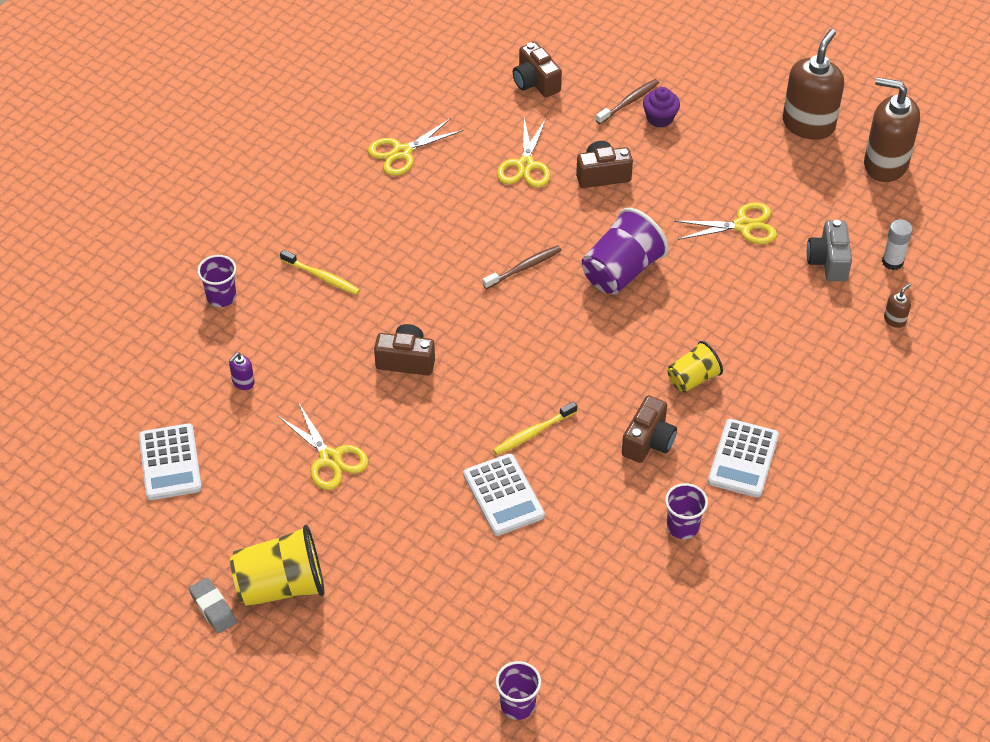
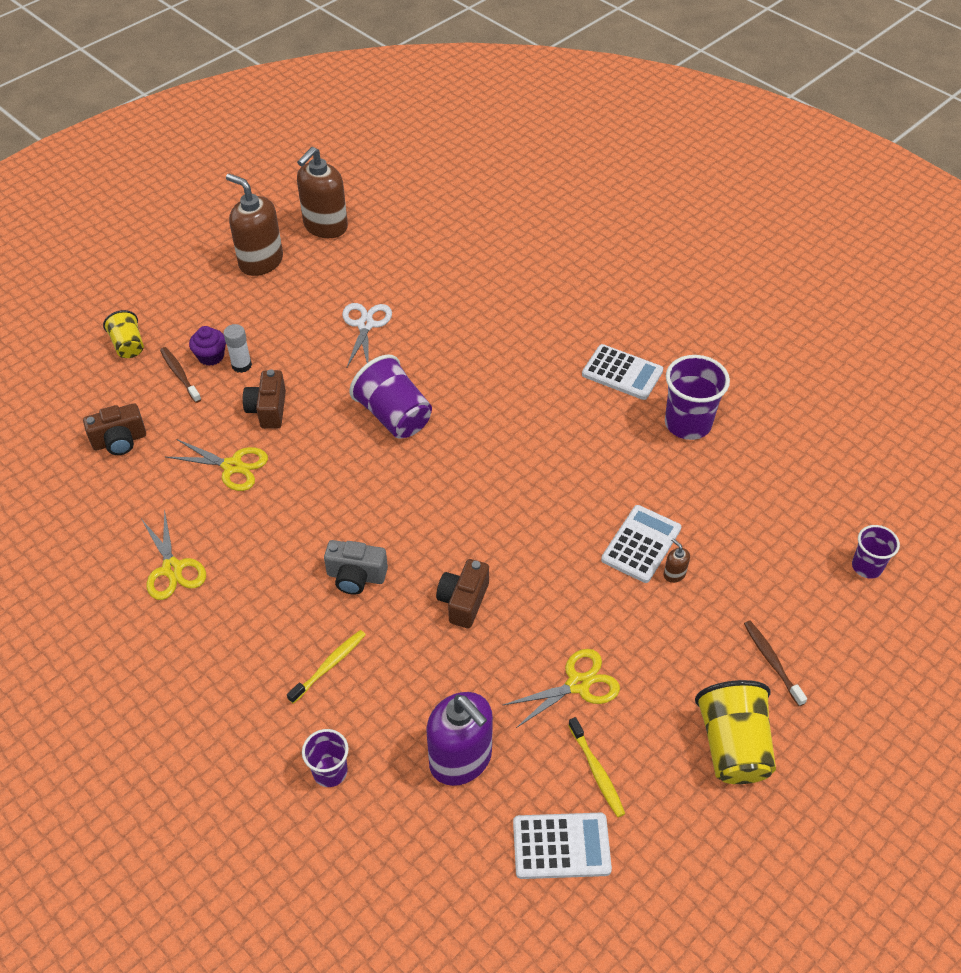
camera: 80 degrees left, 0 degrees up
grey eraser [189,578,237,634] -> none
purple soap dispenser [229,352,255,390] -> purple soap dispenser [426,692,493,786], size x2.47
white calculator [463,453,545,536] -> white calculator turned 45 degrees counterclockwise [601,505,681,583]
brown toothbrush [483,245,562,289] -> brown toothbrush moved to [744,621,807,706]
yellow toothbrush [493,401,577,455] -> yellow toothbrush moved to [568,717,625,817]
brown camera [622,395,677,463] -> none
purple cup [665,483,708,539] -> purple cup [665,355,730,440], size x1.68
yellow cup [668,341,723,393] -> yellow cup moved to [103,310,144,358]
yellow scissors [674,202,777,244] -> white scissors [342,303,392,367]
grey camera [807,220,852,281] -> grey camera moved to [324,540,388,595]
white glue stick [882,219,913,270] -> white glue stick moved to [224,324,252,373]
brown soap dispenser [884,283,911,328] -> brown soap dispenser moved to [664,538,690,583]

